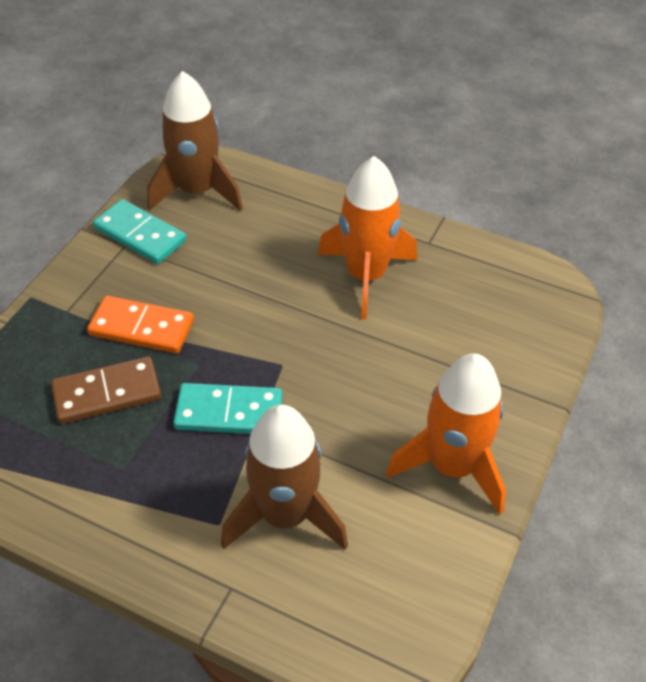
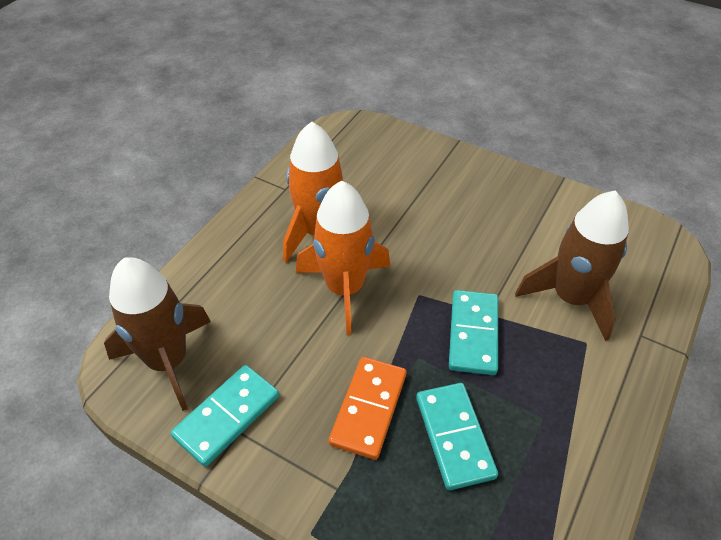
camera: 85 degrees left, 0 degrees up
brown domino [51,357,161,424] -> turquoise domino [416,383,498,490]
orange rocket [386,354,506,515] -> orange rocket moved to [296,181,390,335]

